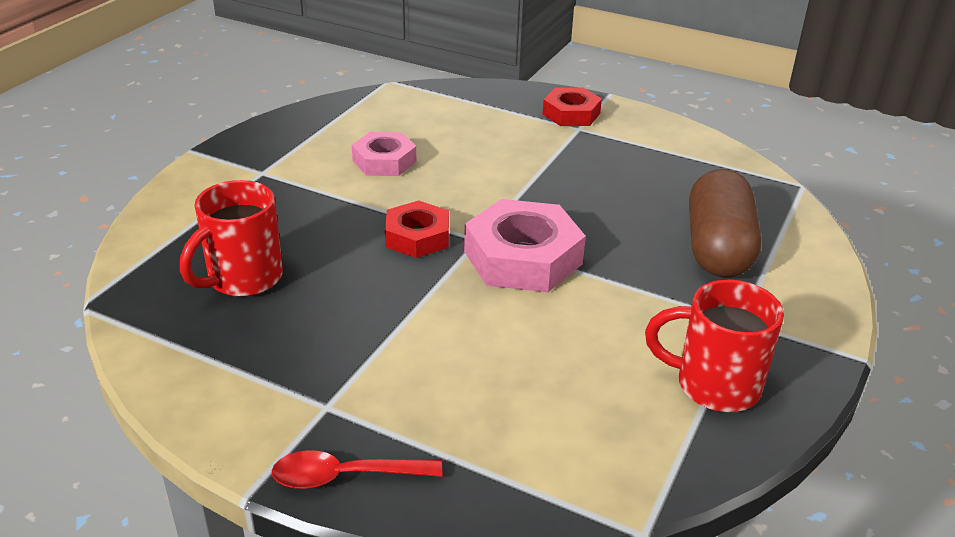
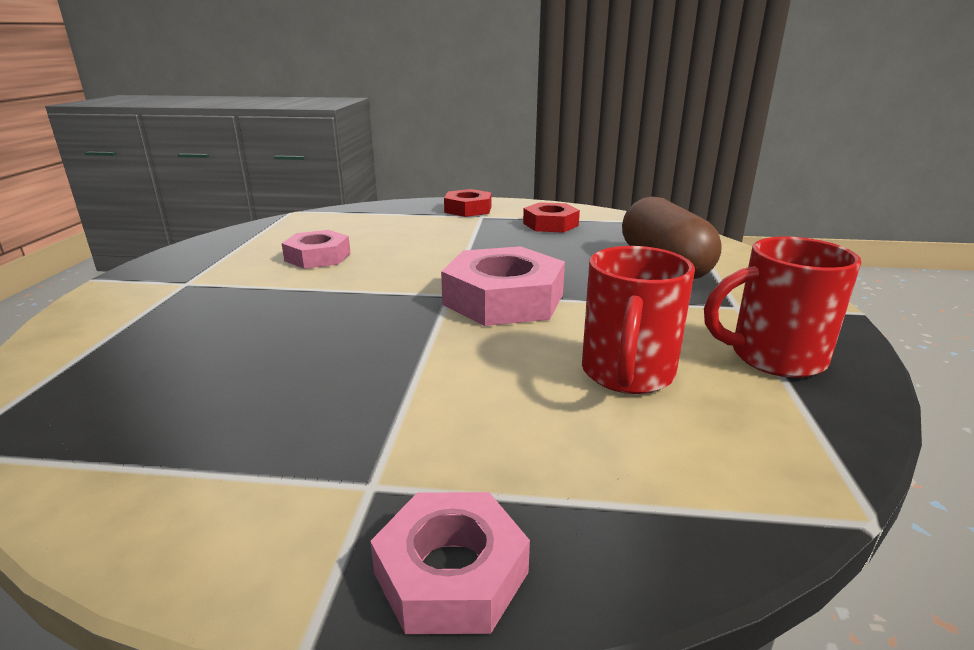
camera: 20 degrees left, 10 degrees down
red mug [180,180,283,297] -> red mug moved to [582,246,695,394]
red spoon [272,450,442,489] -> pink nut [370,492,530,634]
red nut [385,200,449,258] -> red nut moved to [523,202,580,233]

